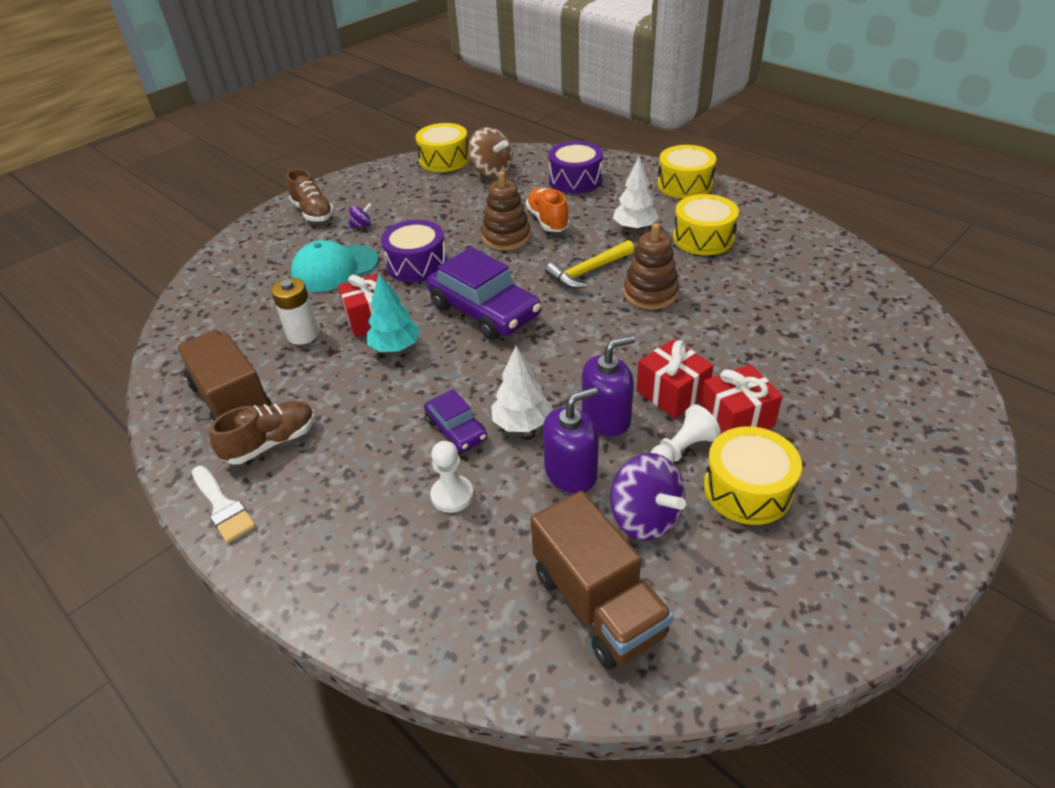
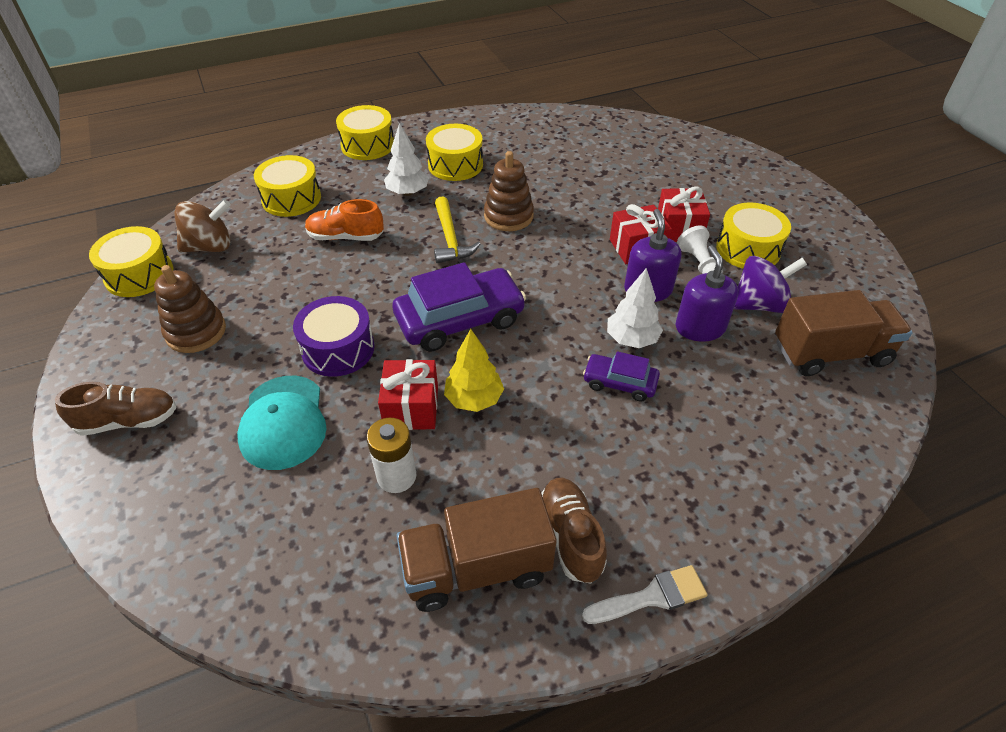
camera: 70 degrees left, 5 degrees up
purple spinning top [349,203,372,229] -> none
turquoise tree [367,272,420,352] -> yellow tree [444,329,504,412]
purple car [424,389,487,452] -> purple car turned 150 degrees counterclockwise [583,351,660,402]
white pawn [430,441,474,513] -> none
brown stacking toy [482,171,531,251] -> brown stacking toy moved to [154,265,226,353]
purple drum [548,141,603,194] -> yellow drum [254,155,321,217]

